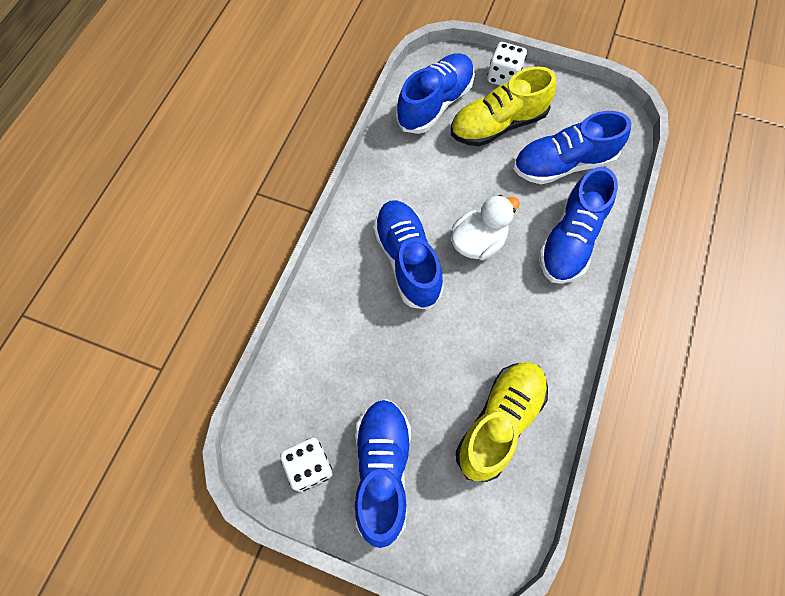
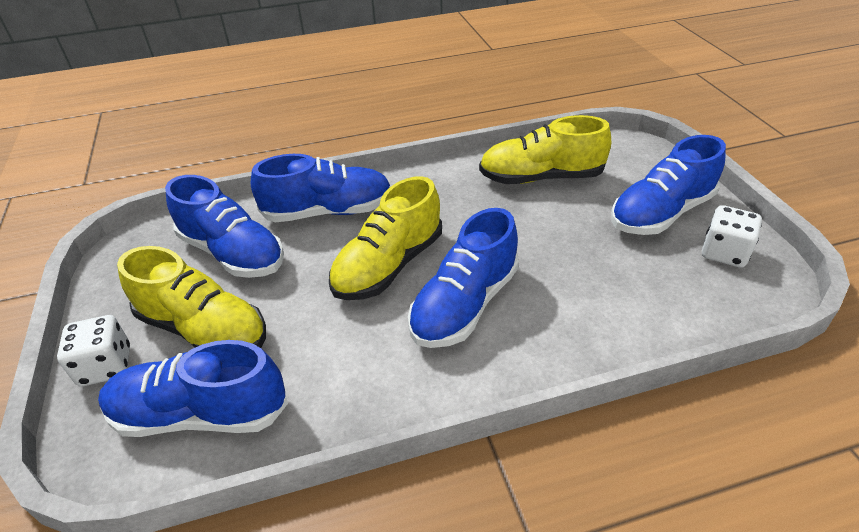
camera: 125 degrees left, 25 degrees down
white duck [451,195,520,260] -> yellow shoe [329,176,442,300]

